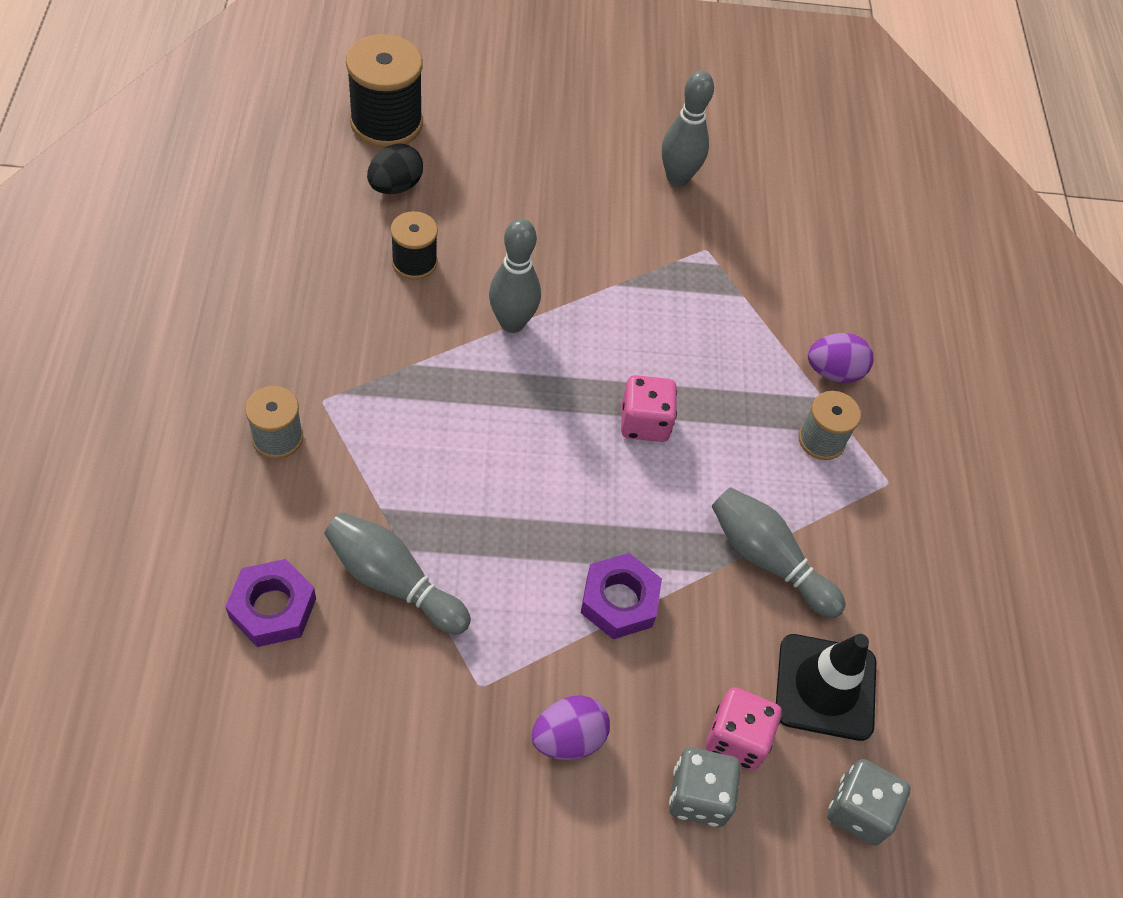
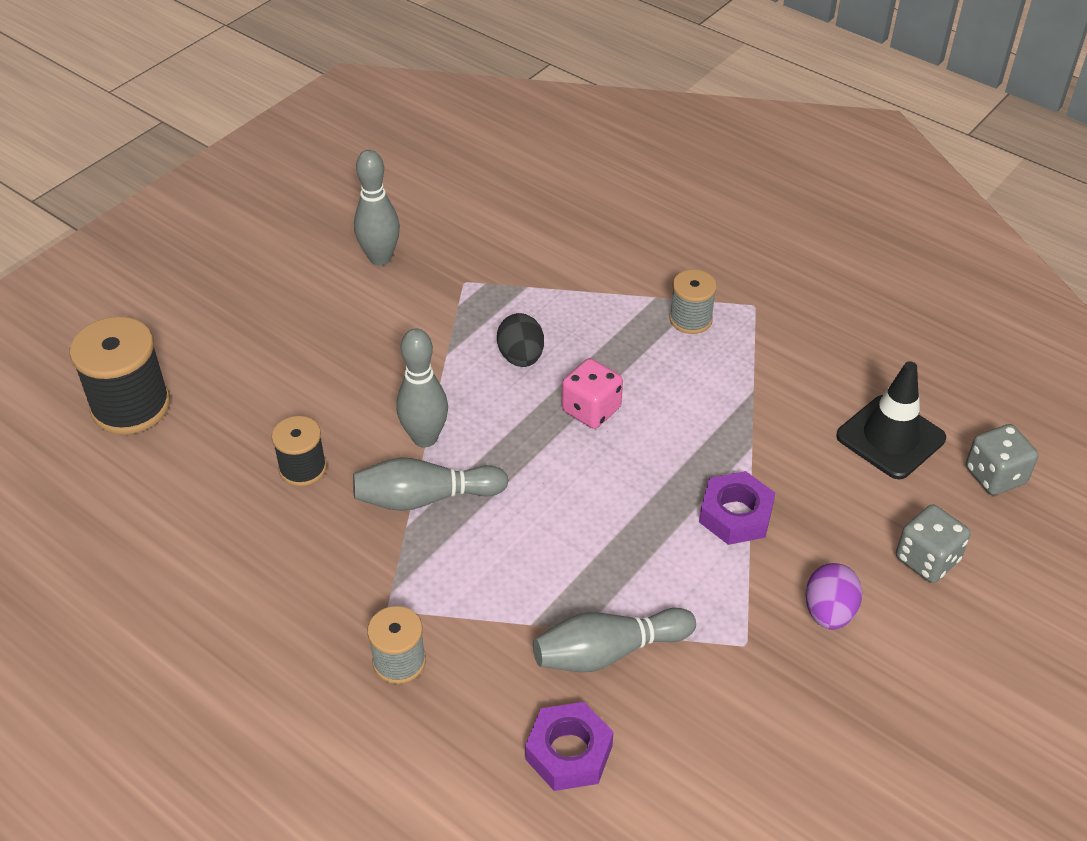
camera: 45 degrees left, 10 degrees down
black egg [367,143,423,194] -> black egg moved to [497,313,544,367]
pink dice [706,687,782,770] -> none
grey bowling pin [712,487,846,618] -> grey bowling pin moved to [353,458,509,511]
purple egg [808,333,874,383] -> none

